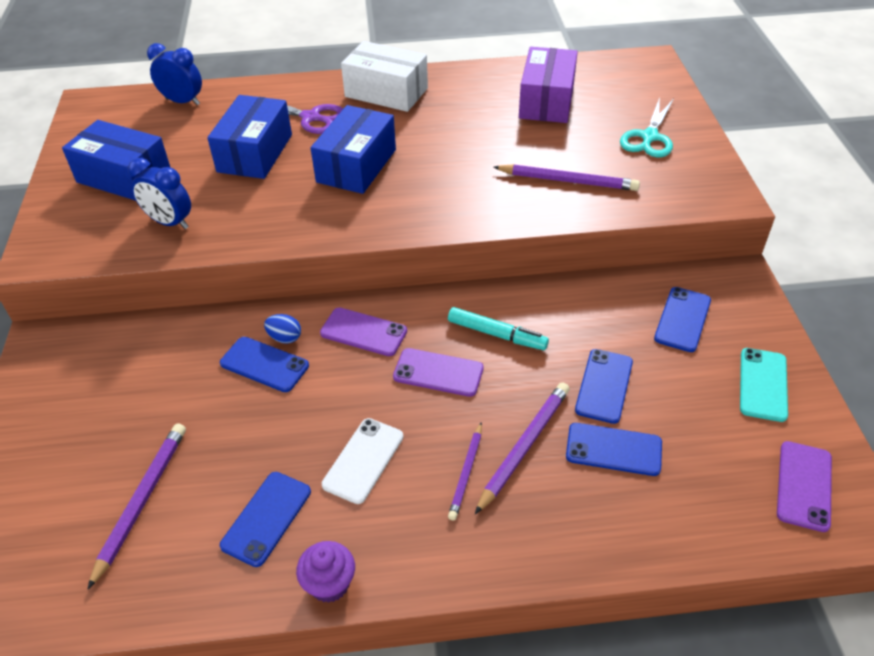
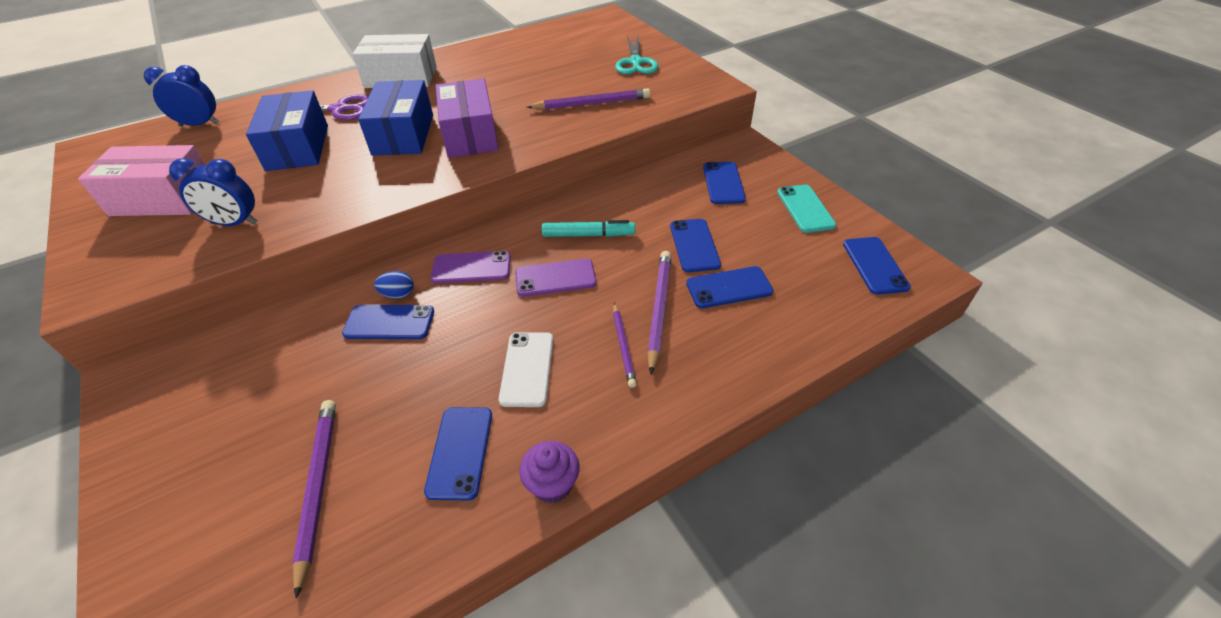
camera: 25 degrees left, 0 degrees up
blue box [62,120,171,201] -> pink box [78,145,205,216]
purple box [519,47,578,123] -> purple box moved to [436,78,499,158]
purple phone [777,441,832,532] -> blue phone [843,237,911,295]

